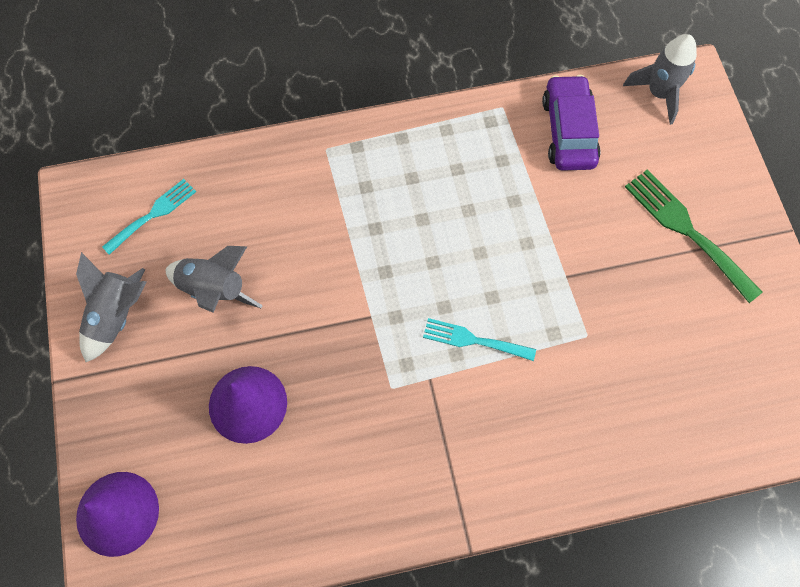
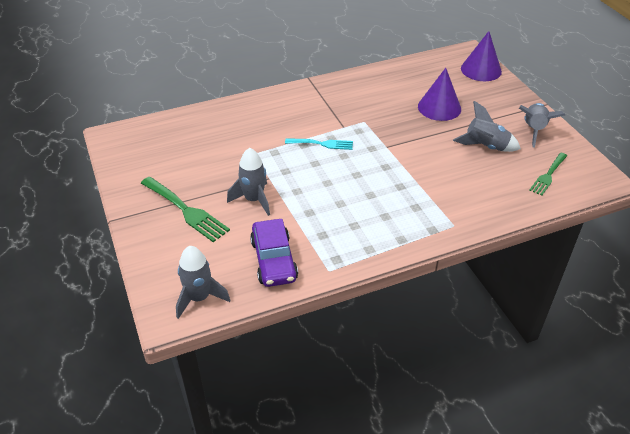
camera: 170 degrees right, 25 degrees down
turquoise fork [102,179,196,255] -> green fork [529,153,567,196]
none -> grey rocket [227,148,270,216]

